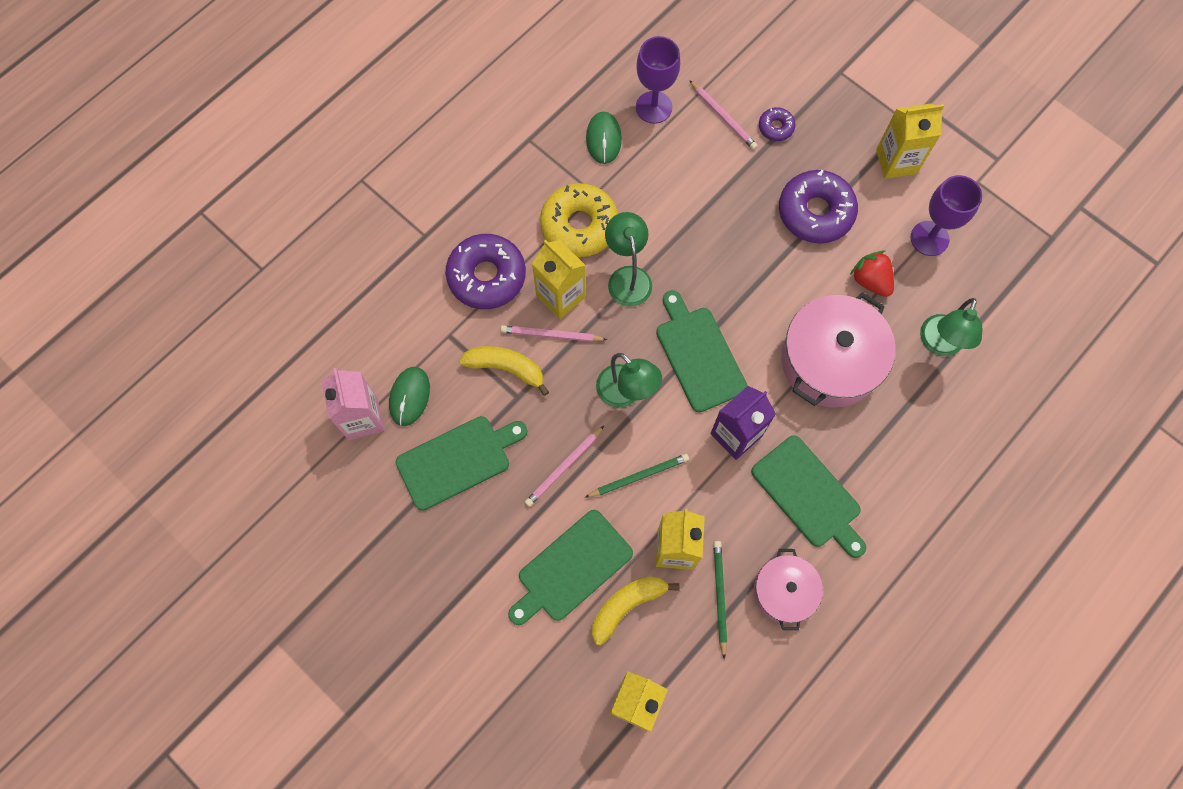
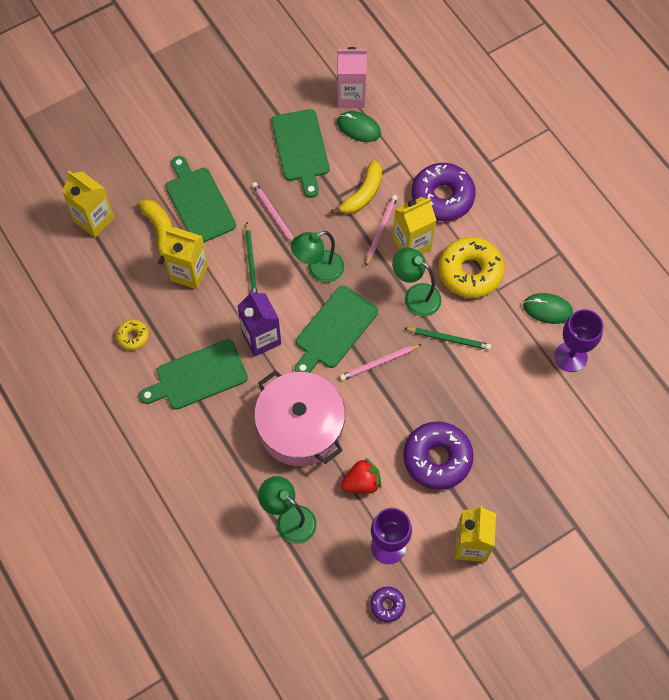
camera: 105 degrees right, 5 degrees down
green lamp [605,212,652,307] -> green lamp turned 150 degrees counterclockwise [392,248,442,316]
green cutting board [656,290,748,412] -> green cutting board turned 135 degrees clockwise [295,285,378,373]
pink pencil [689,80,758,150] -> pink pencil moved to [340,344,422,381]
green pencil [713,541,727,659] -> green pencil moved to [404,328,491,350]
pink pot [754,549,823,630] -> yellow donut [116,320,149,350]
purple donut [759,107,795,141] -> purple donut moved to [370,587,406,622]

